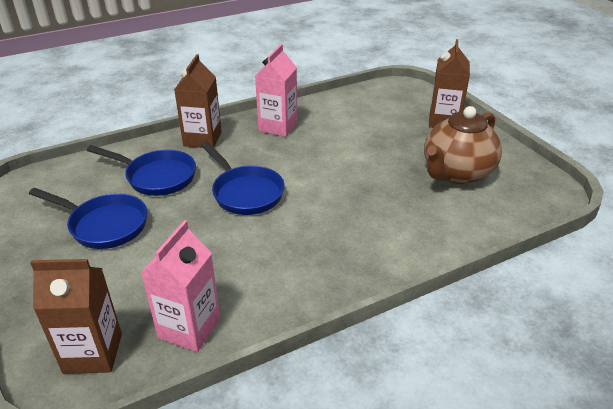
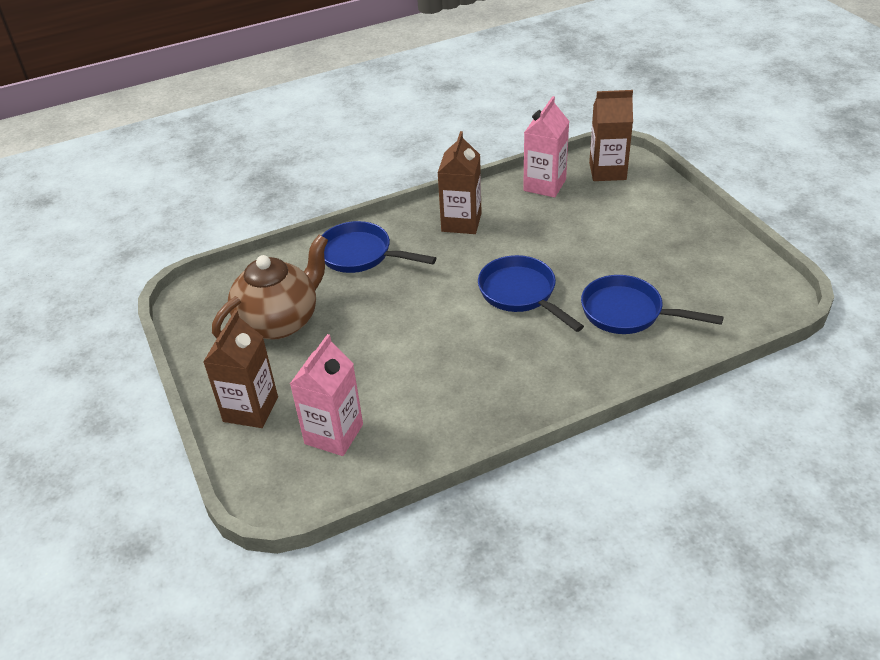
camera: 175 degrees left, 5 degrees up
blue pan [29,188,147,249] -> blue pan moved to [321,221,436,273]
brown carton [174,54,222,148] -> brown carton moved to [438,131,482,234]
pink carton [255,44,297,137] -> pink carton moved to [290,334,363,456]

